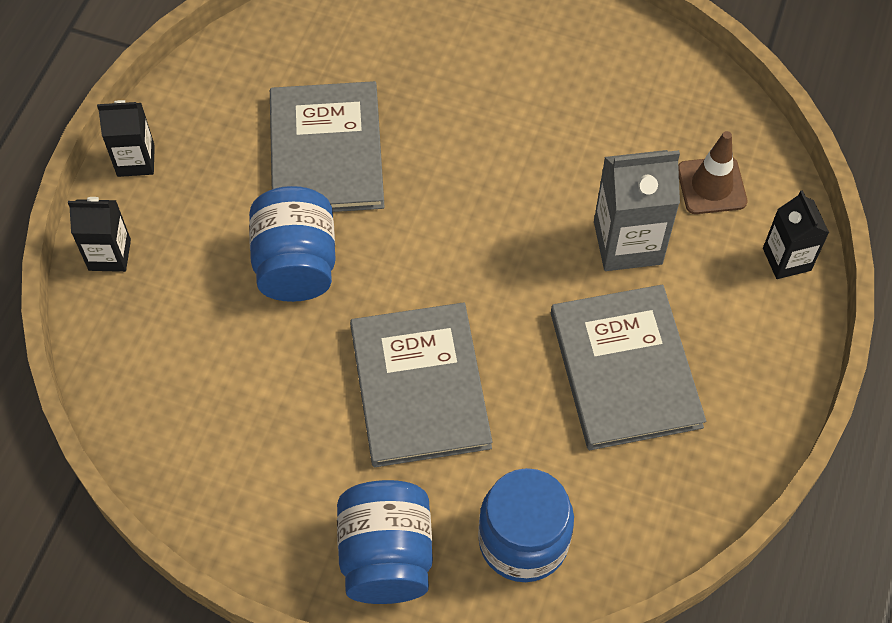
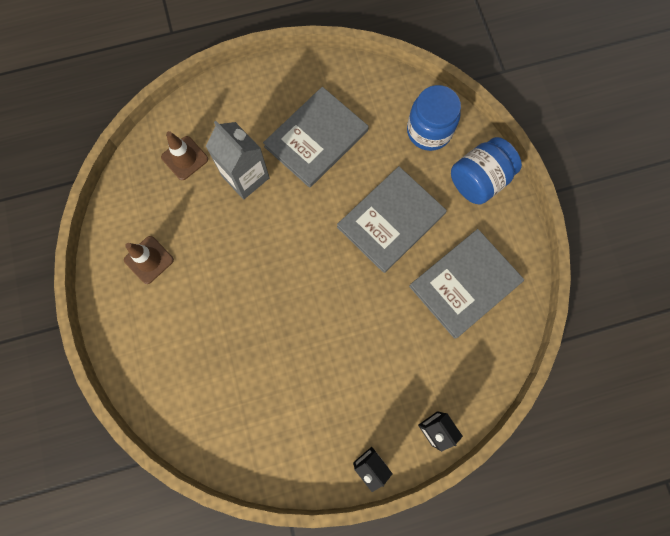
camera: 125 degrees left, 15 degrees up
blue jar [249,186,336,302] -> none
grey book [270,81,385,212] -> grey book moved to [409,229,524,339]
black carton [763,190,829,279] -> none
none -> brown traffic cone [124,236,174,284]

